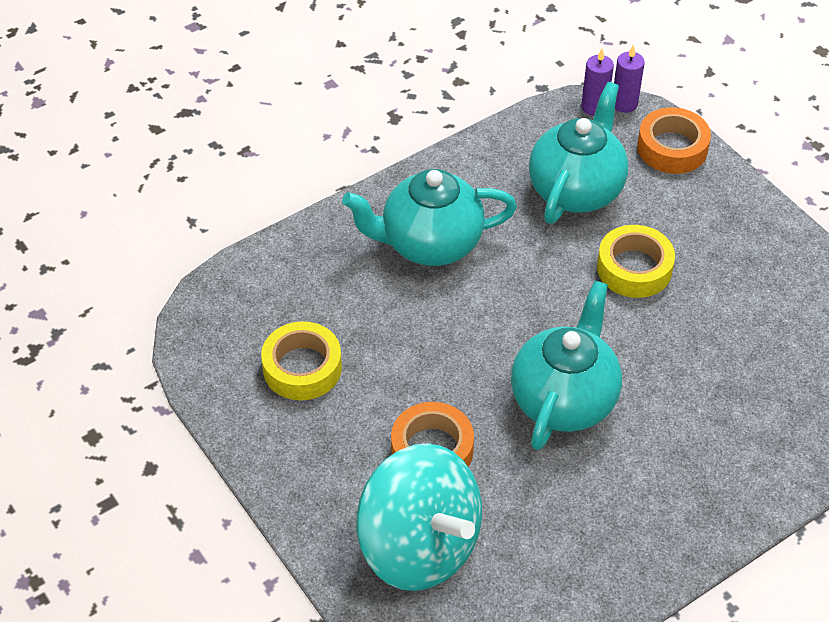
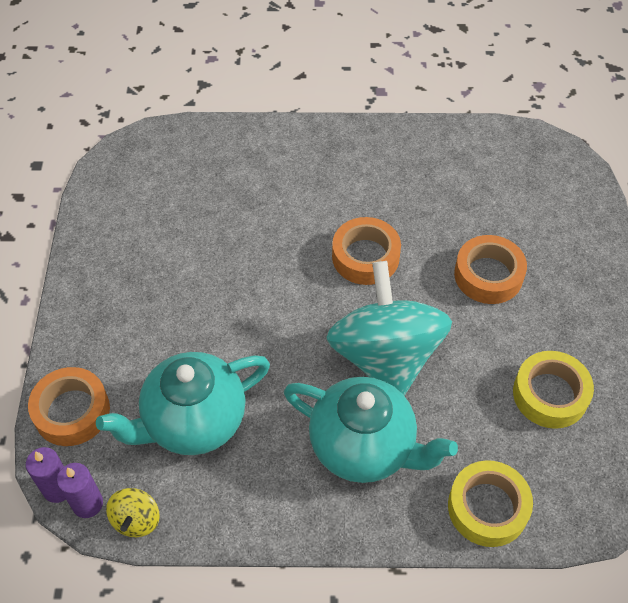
camera: 145 degrees left, 5 degrees up
turquoise spinning top [356,443,482,591] -> turquoise spinning top moved to [327,261,452,396]
turquoise teapot [511,280,622,450] -> orange tape [332,217,401,285]
yellow tape [597,225,675,298] -> yellow tape moved to [448,460,533,547]
none -> yellow spinning top [106,488,160,537]

